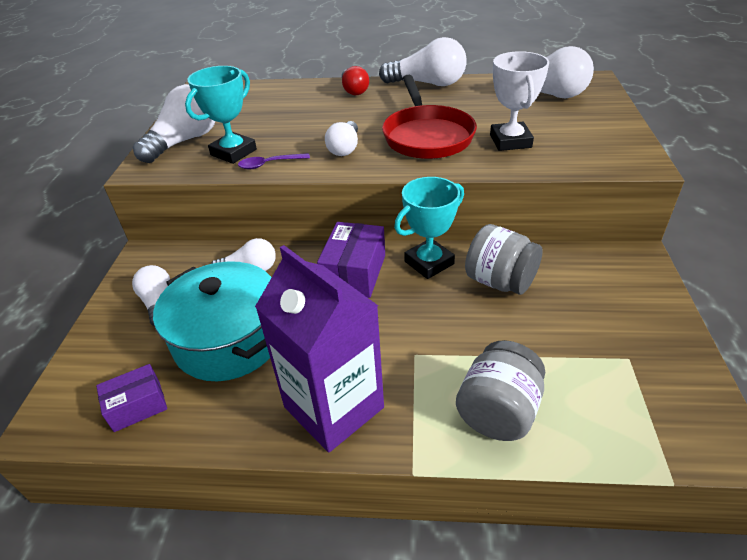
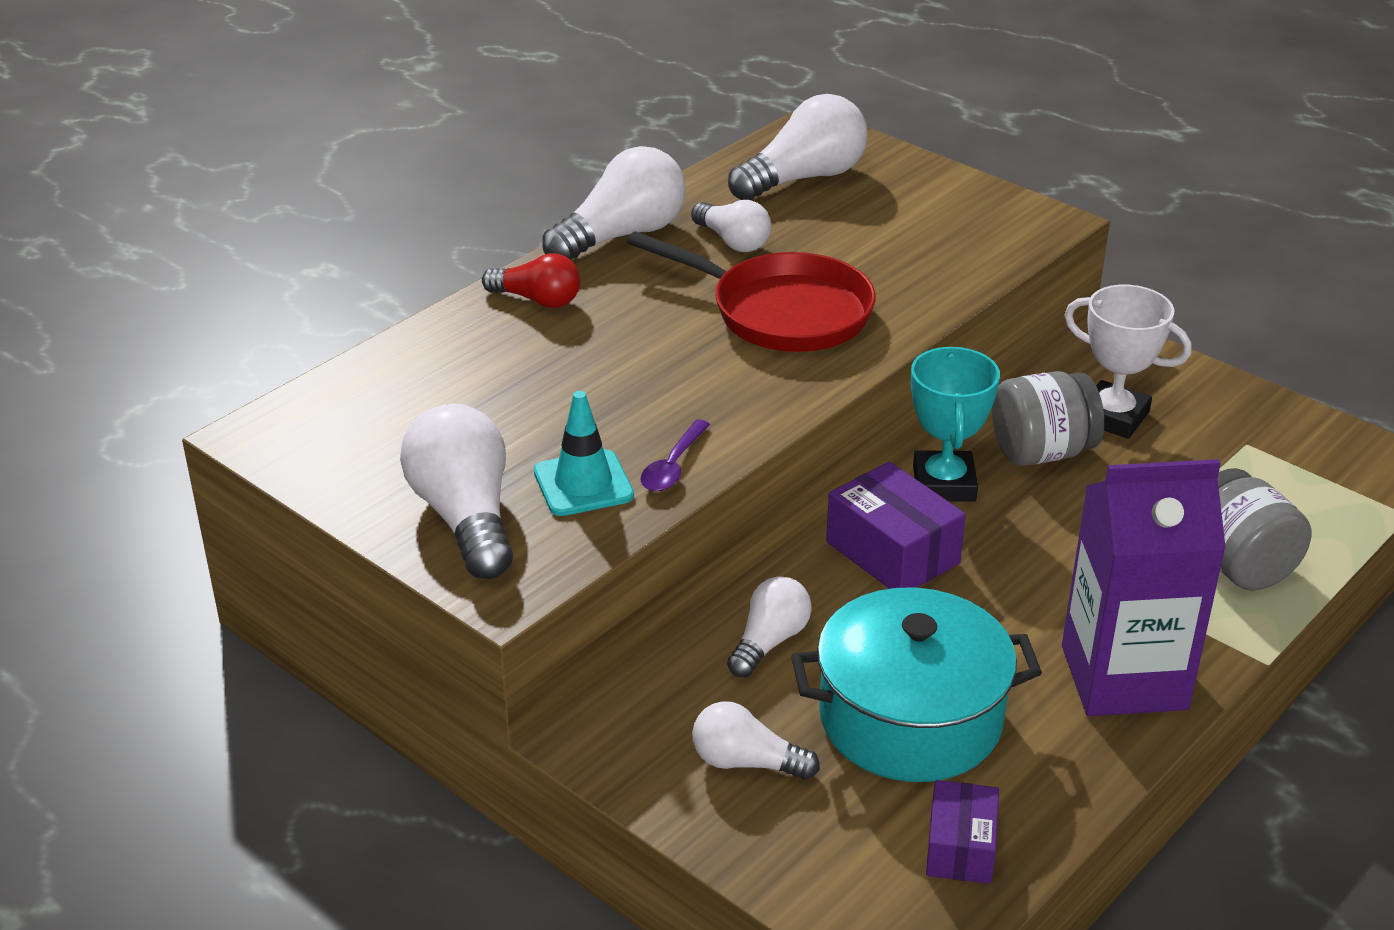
camera: 55 degrees left, 5 degrees down
turquoise trophy [185,66,257,164] -> turquoise traffic cone [534,391,634,516]
white light bulb [325,121,358,156] -> white light bulb moved to [691,200,771,252]
white trophy [490,51,549,151] -> white trophy moved to [1064,285,1192,439]

